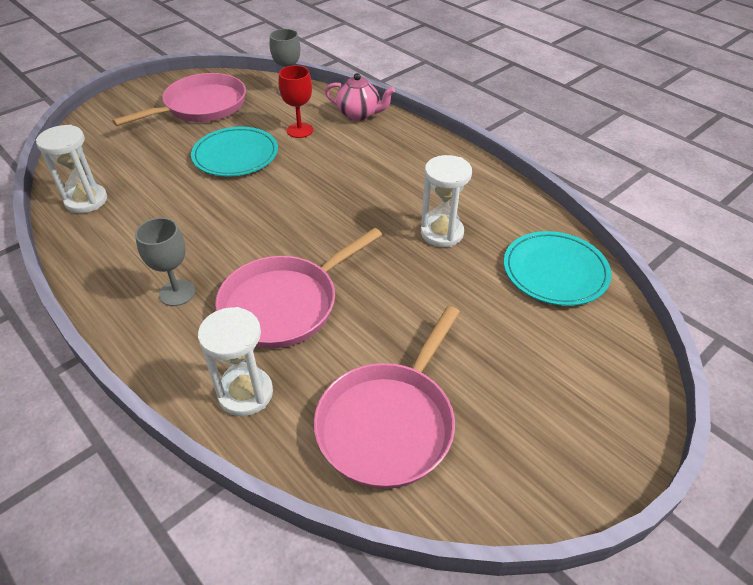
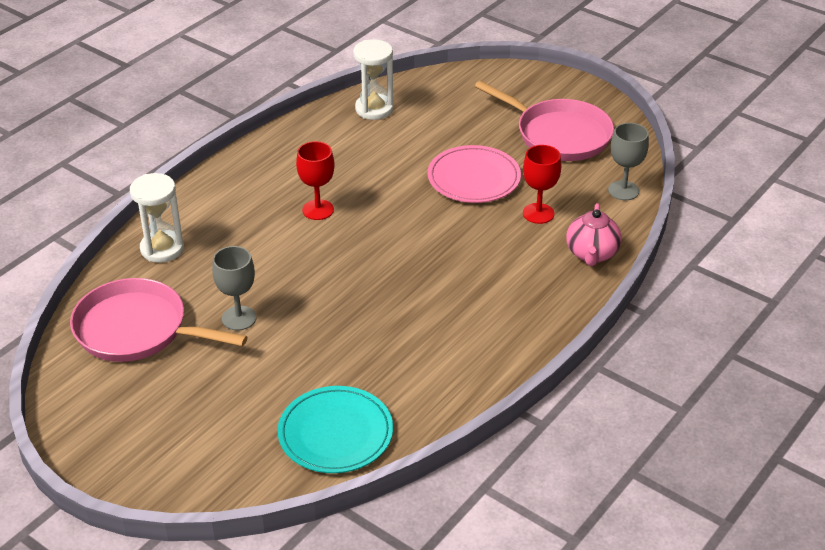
camera: 80 degrees right, 5 degrees down
grey goblet [135,218,195,306] -> grey goblet moved to [212,246,256,330]
turquoise plate [191,127,278,177] -> pink plate [428,145,521,203]
pink pan [215,228,382,348] -> none
white hourglass [421,155,472,247] -> none
none -> red goblet [296,141,335,220]

